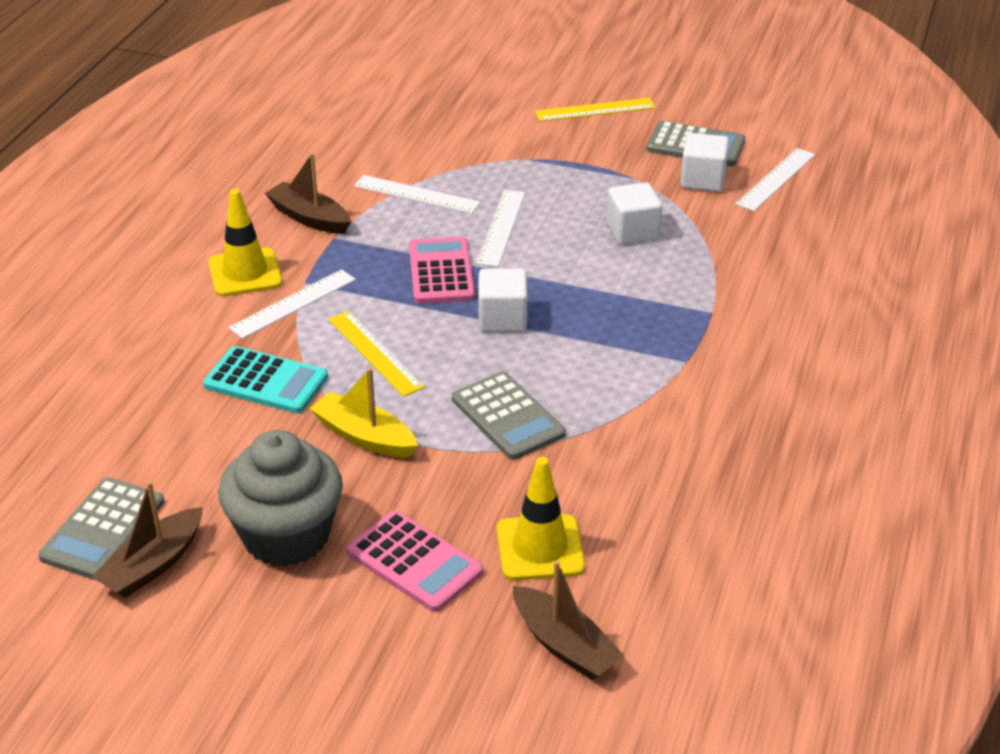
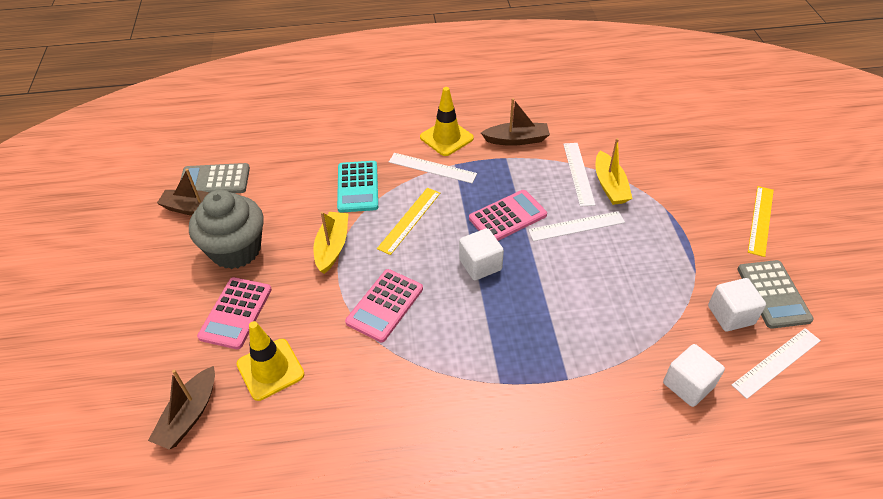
camera: 65 degrees right, 10 degrees up
brown boat [265,153,351,234] -> brown boat turned 75 degrees clockwise [481,98,550,146]
grey calculator [452,372,566,460] -> pink calculator [345,269,423,342]
yellow ruler [535,98,656,121] -> yellow ruler turned 60 degrees clockwise [748,186,774,257]
white cube [607,182,662,245] -> white cube moved to [663,344,725,407]
white ruler [735,148,815,211] -> white ruler turned 45 degrees counterclockwise [732,328,821,399]
none -> yellow boat [596,138,633,205]

